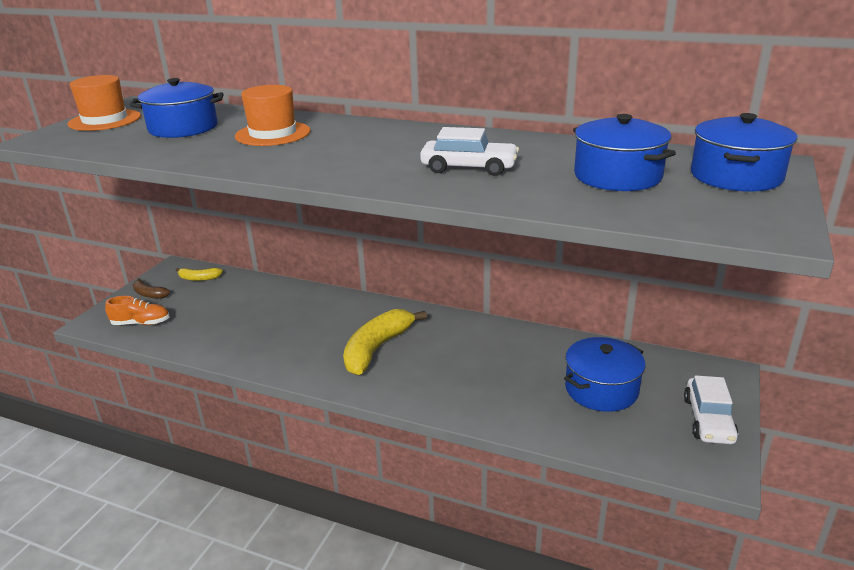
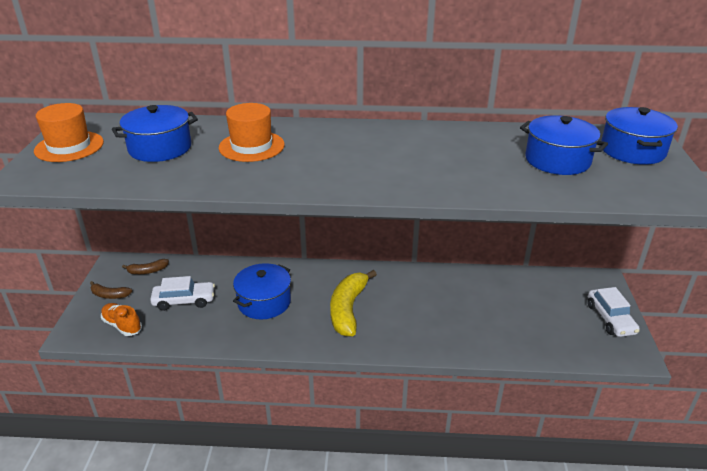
camera: 20 degrees left, 5 degrees up
orange shoe [105,296,169,325] -> orange shoe turned 120 degrees counterclockwise [101,303,142,336]
yellow banana [176,268,223,281] -> brown banana [122,259,169,274]
white car [420,127,519,176] -> white car moved to [150,276,215,311]
blue pot [564,337,646,412] -> blue pot moved to [233,263,291,319]

